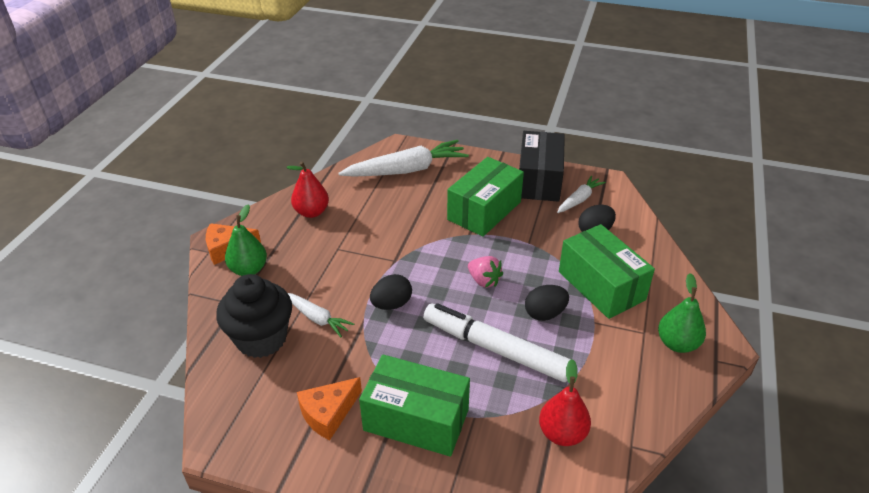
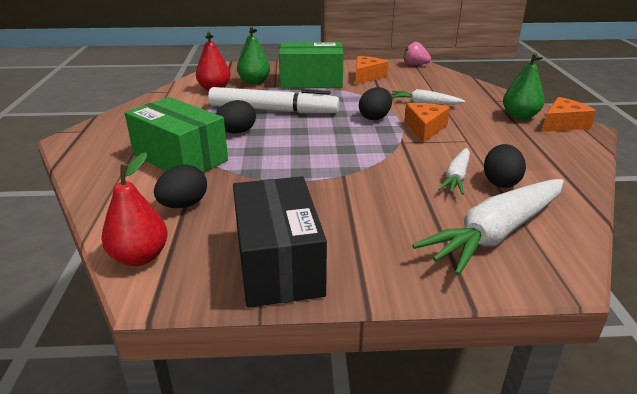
camera: 160 degrees right, 10 degrees down
black cupcake [216,274,292,358] -> none
red pear [287,162,329,218] -> red pear moved to [101,152,168,266]
green box [447,157,524,237] -> none
pink strawberry [468,256,503,288] -> pink strawberry moved to [404,41,431,65]
white carrot [557,176,606,213] -> white carrot moved to [438,148,470,195]
green pear [658,273,706,353] -> green pear moved to [237,26,270,85]
none -> orange cheese [404,103,450,143]
none -> black egg [484,144,526,188]

